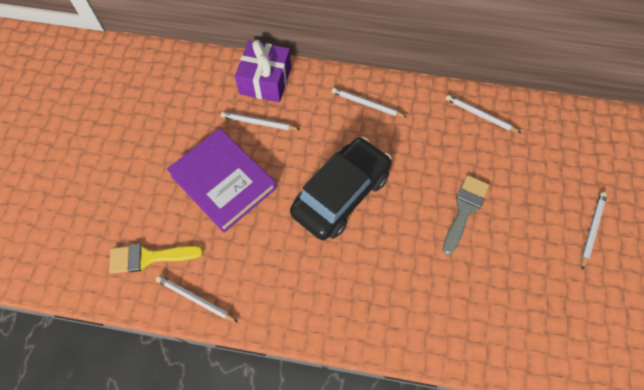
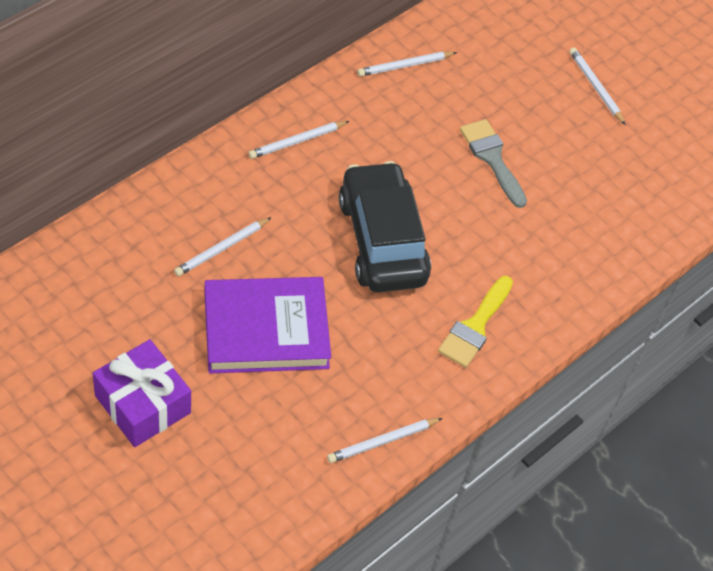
camera: 60 degrees left, 10 degrees down
yellow brush [109,244,203,273] -> yellow brush moved to [438,276,513,368]
purple gift [235,40,291,102] -> purple gift moved to [93,339,191,447]

